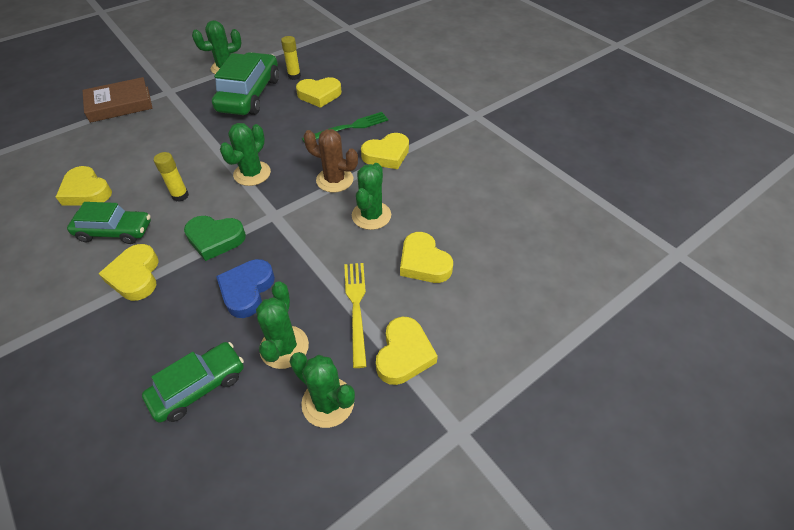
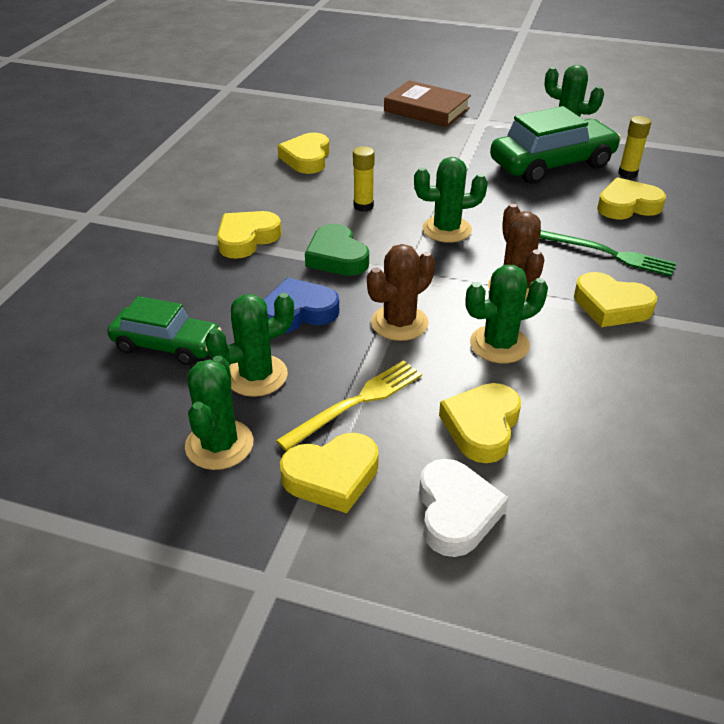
camera: 55 degrees right, 10 degrees down
green car [67,202,151,244] -> none
yellow heart [296,77,342,108] -> yellow heart turned 120 degrees clockwise [597,177,666,219]
none -> brown cactus [367,244,435,341]
none -> white heart [419,459,509,557]

